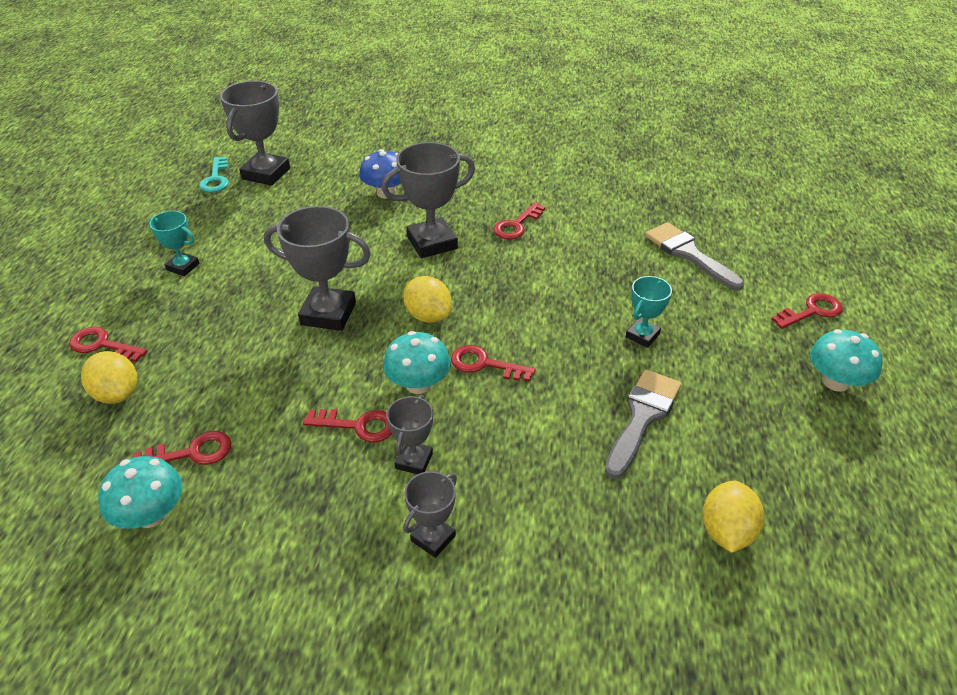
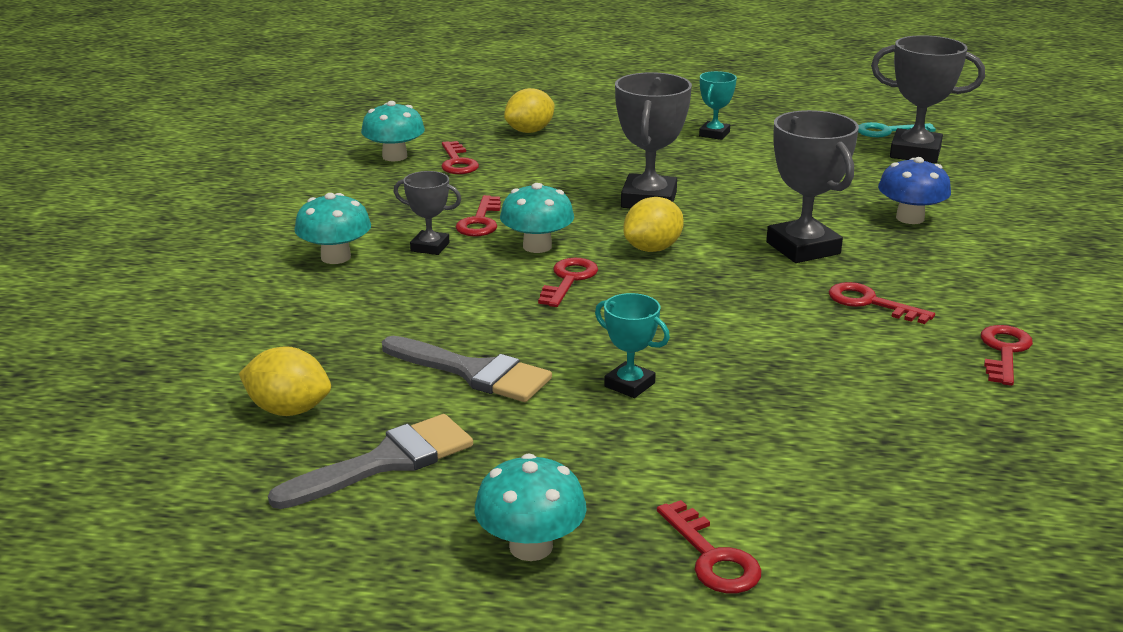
camera: 90 degrees right, 15 degrees down
red key [69,327,148,362] -> red key moved to [981,325,1033,386]
grey trophy [403,471,457,558] -> turquoise mushroom [295,193,371,264]
grey brush [645,222,744,291] -> grey brush moved to [268,414,473,509]

